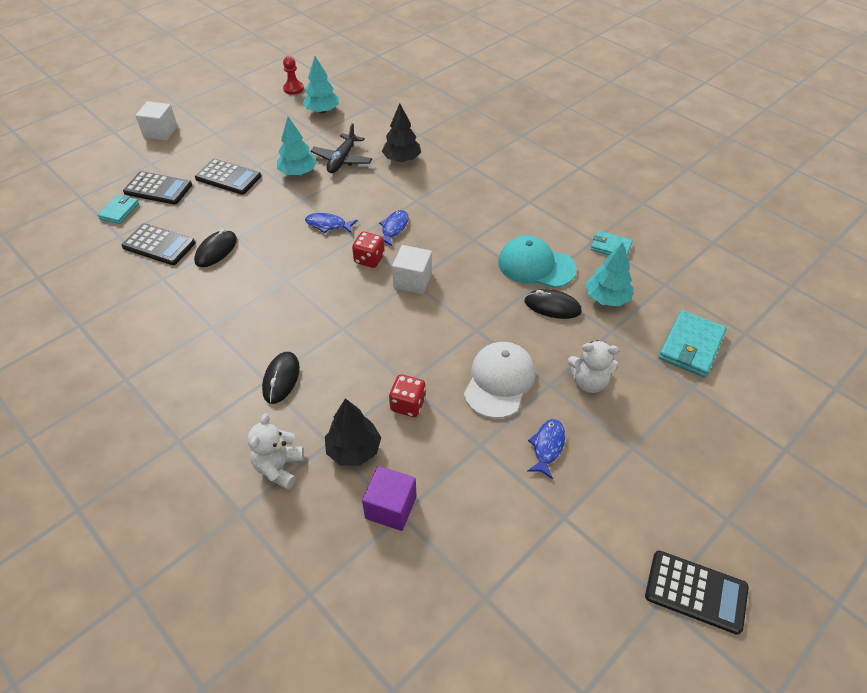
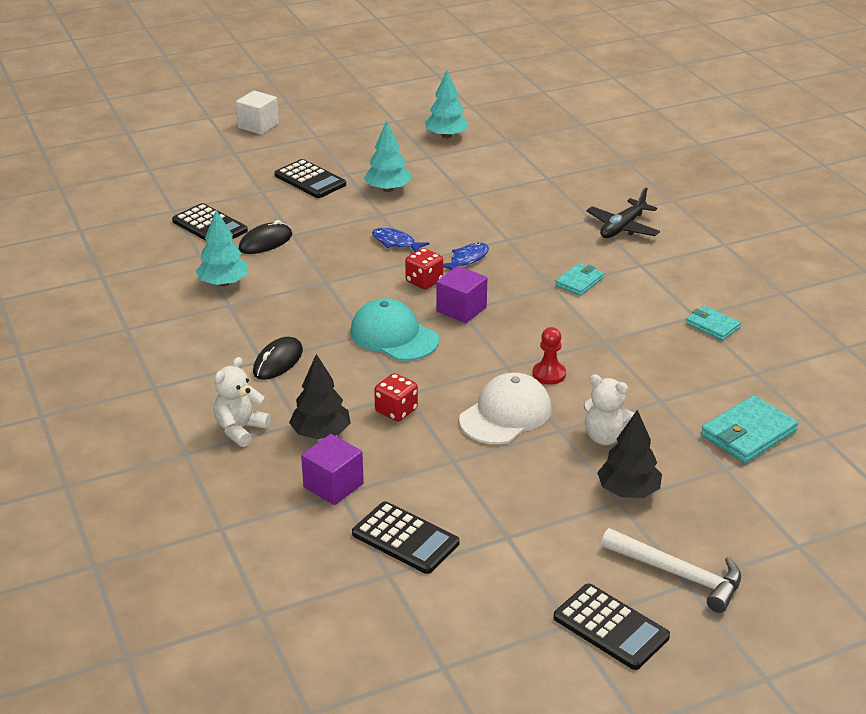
camera: 20 degrees right, 15 degrees down
turquoise wallet [98,195,139,224] -> turquoise wallet moved to [555,263,604,296]
black calculator [123,171,192,205] -> black calculator moved to [352,501,460,574]
red pawn [283,56,304,95] -> red pawn moved to [533,327,566,385]
black plane [311,123,372,173] -> black plane moved to [586,187,660,238]
black tree [382,103,421,162] -> black tree moved to [597,410,662,498]
white cube [392,245,432,294] -> purple cube [437,266,487,323]
turquoise cap [498,236,576,288] -> turquoise cap moved to [350,298,439,361]
black mouse [525,289,582,319] -> none
blue fish [527,419,565,479] -> none
turquoise tree [585,242,634,306] -> turquoise tree moved to [196,210,248,287]
none -> white hammer [601,528,741,613]

